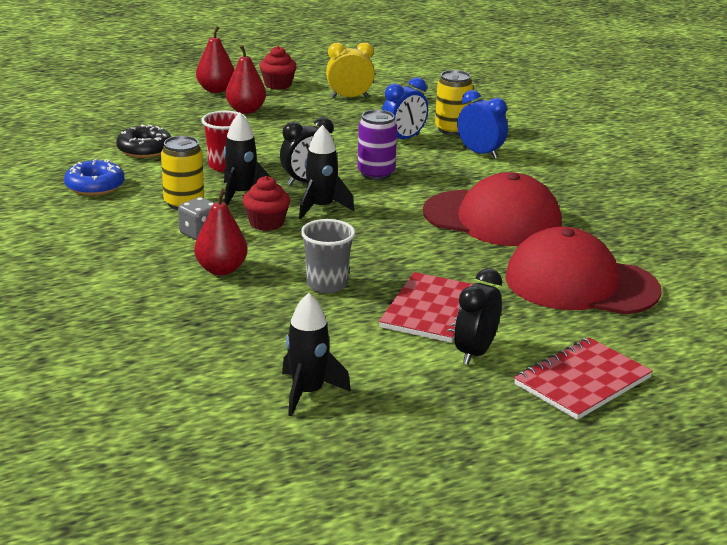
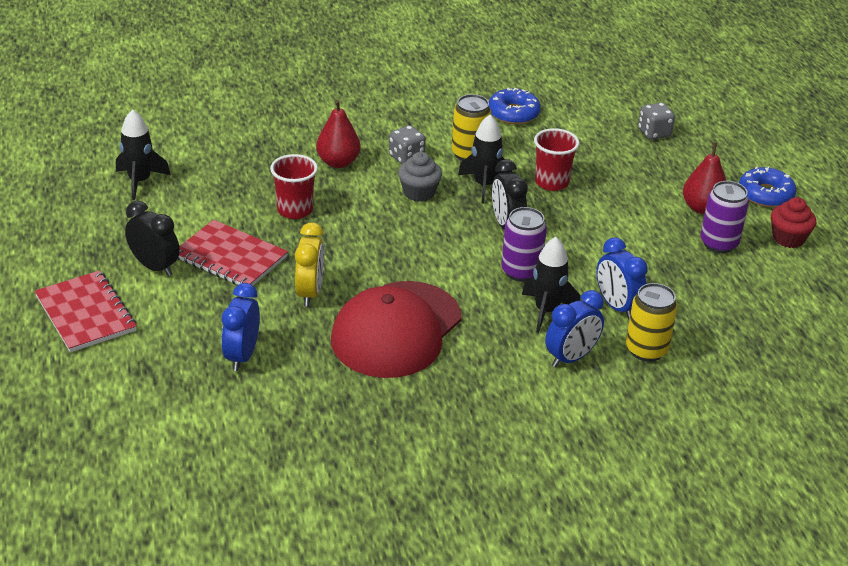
camera: 100 degrees right, 10 degrees up
black donut [116,124,171,158] -> none
red pear [196,26,234,93] -> blue donut [739,166,796,207]
red cupcake [243,176,290,231] -> grey cupcake [398,152,442,202]
black rocket [299,125,354,219] -> black rocket moved to [522,237,580,333]
grey cup [301,219,355,293] -> red cup [270,154,318,219]
yellow clock [326,42,375,98] -> yellow clock moved to [295,222,324,306]
red cap [505,227,662,314] -> blue clock [222,283,260,371]
none -> grey dice [638,103,675,140]
none -> purple can [700,181,749,253]

